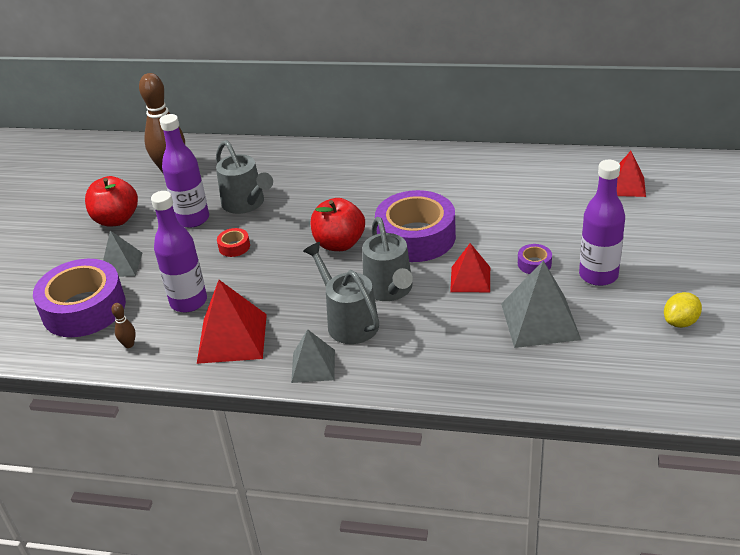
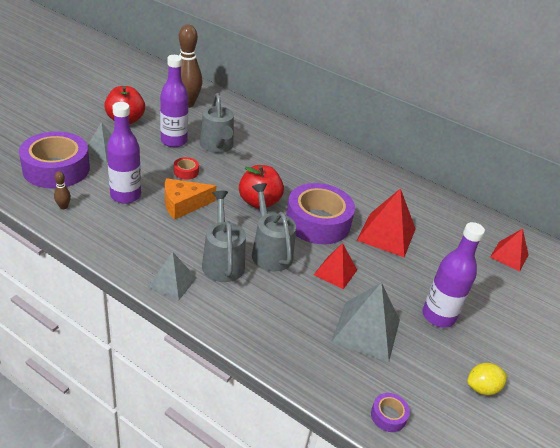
camera: 15 degrees right, 0 degrees up
red pyramid [197,280,267,364] -> red pyramid moved to [356,188,416,257]
grey watering can [362,217,413,301] -> grey watering can turned 150 degrees clockwise [252,183,296,271]
purple tape [518,244,552,274] -> purple tape moved to [371,393,410,432]
none -> orange cheese [165,178,216,220]

